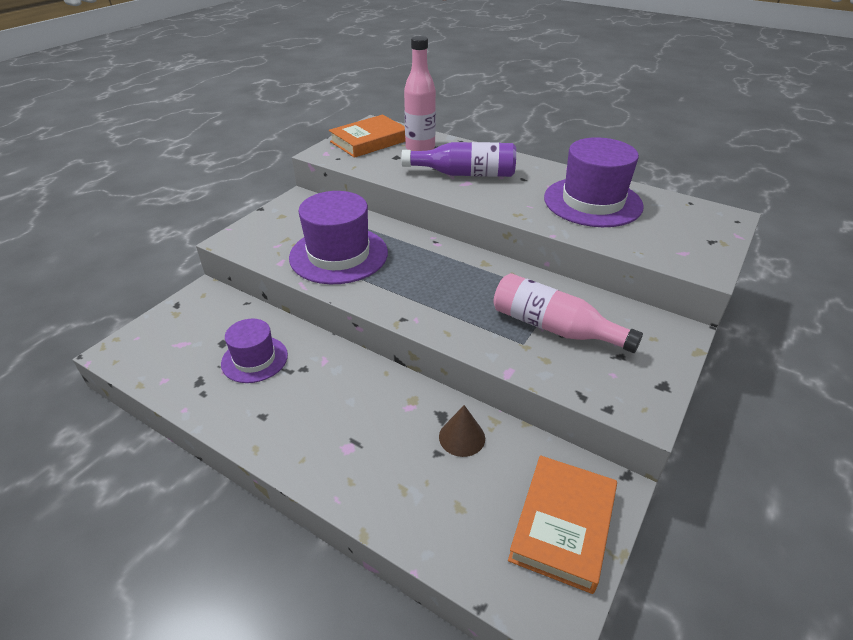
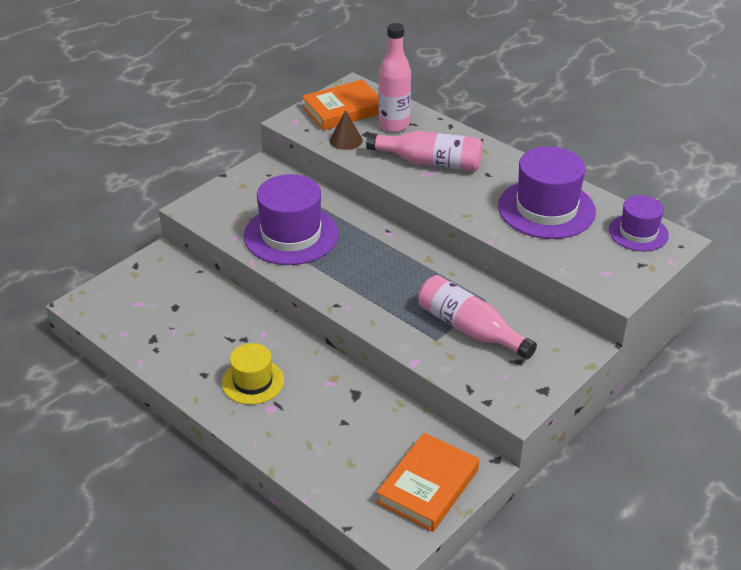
camera: 10 degrees right, 0 degrees up
purple hat [221,319,288,383] -> purple hat moved to [609,195,669,251]
purple bottle [401,142,516,177] -> pink bottle [366,131,483,171]
brown cone [439,405,485,457] -> brown cone moved to [330,110,363,150]
none -> yellow hat [222,343,284,405]

